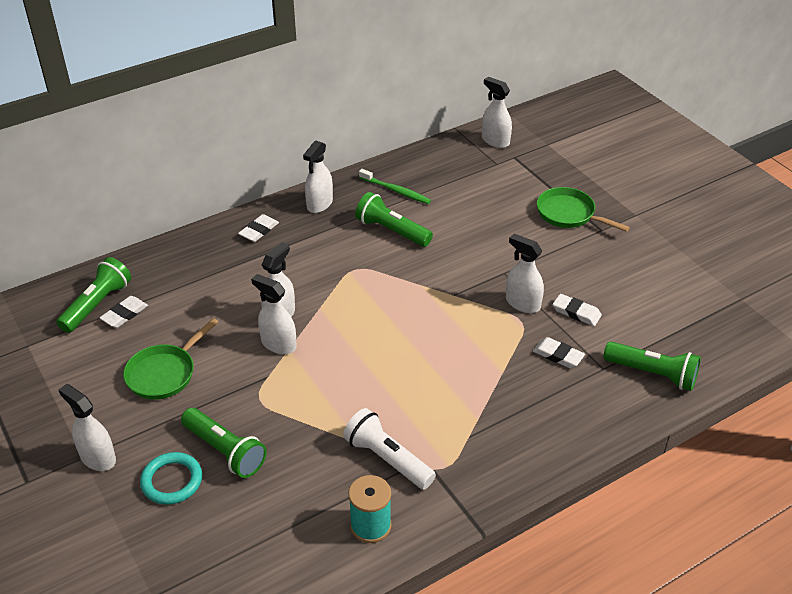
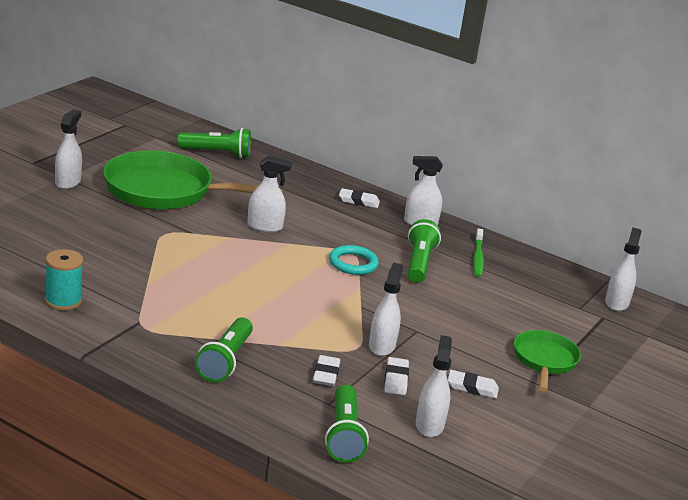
camera: 60 degrees right, 15 degrees down
white eraser [100,296,148,328] -> white eraser moved to [448,370,499,399]
green pan [123,318,218,400] -> green pan [103,150,283,209], size x1.85
turquoise ring [140,452,202,505] -> turquoise ring moved to [329,245,379,275]
green flashlight [181,408,267,478] -> green flashlight moved to [195,317,253,382]
white spray bottle [251,274,297,354] -> white spray bottle moved to [416,335,452,437]
white flashlight [343,408,436,490] -> none

